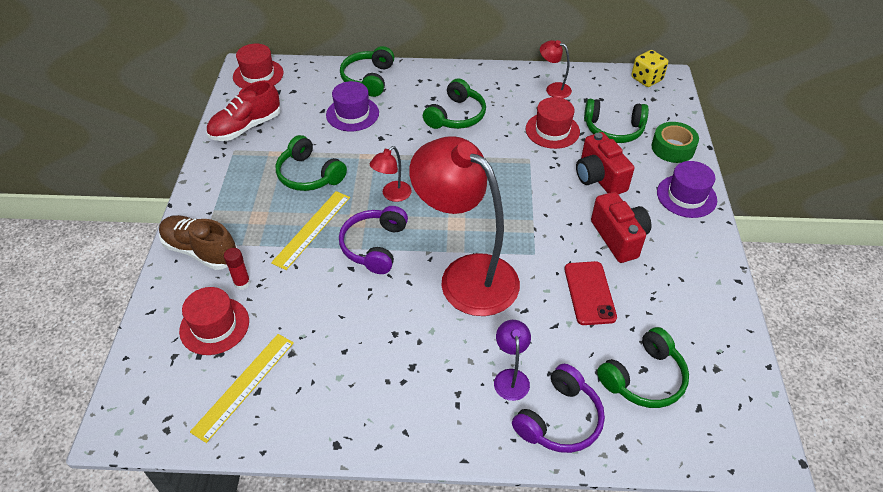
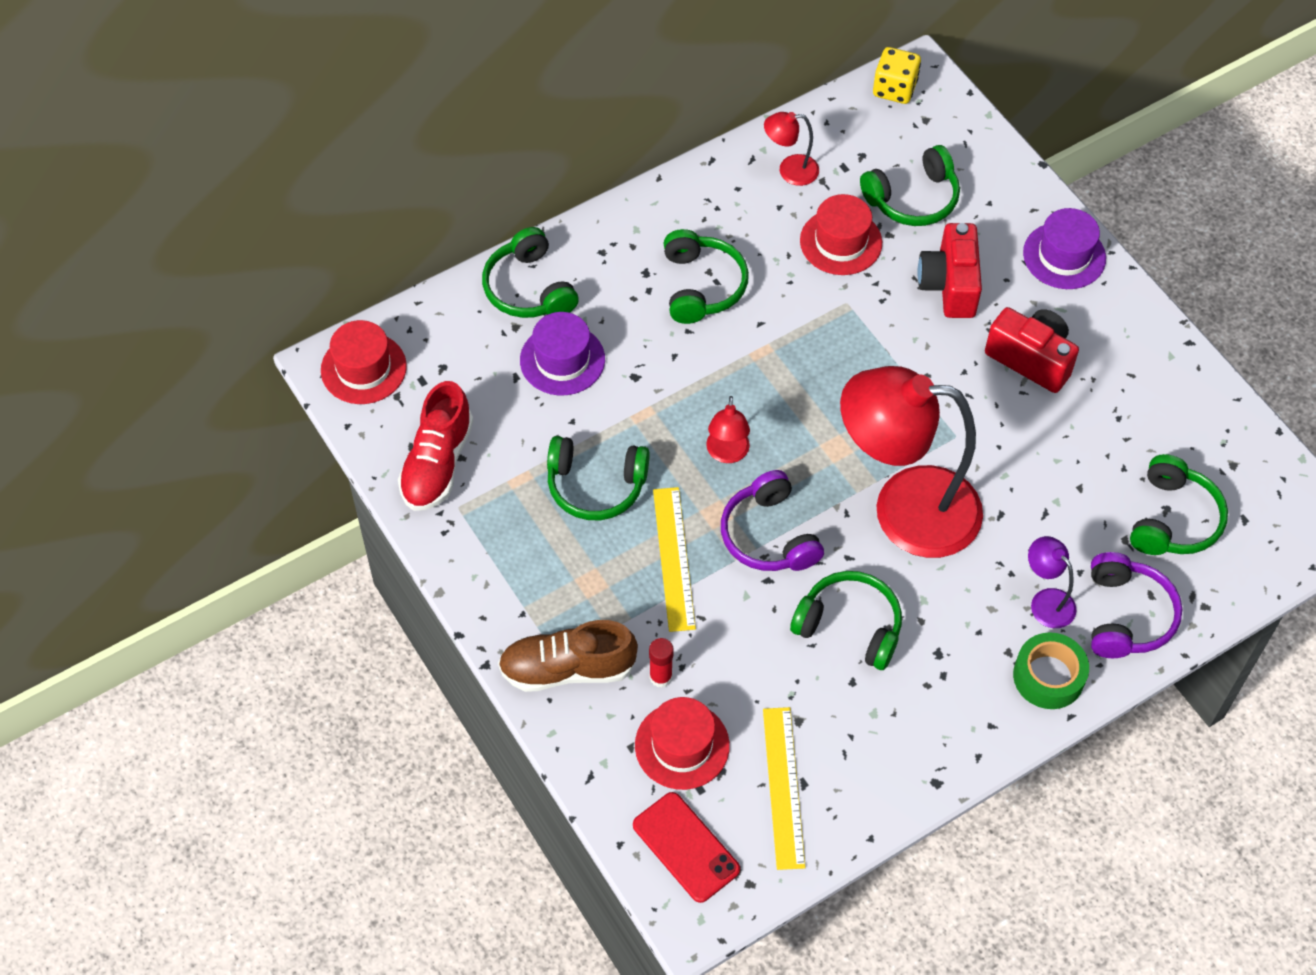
camera: 35 degrees left, 10 degrees up
red phone [564,261,617,325] -> red phone moved to [633,792,740,903]
red camera [576,132,634,194] -> red camera turned 60 degrees clockwise [918,223,982,318]
green tape [651,122,699,163] -> green tape moved to [1013,632,1089,709]
none -> green headphones [790,571,902,670]

